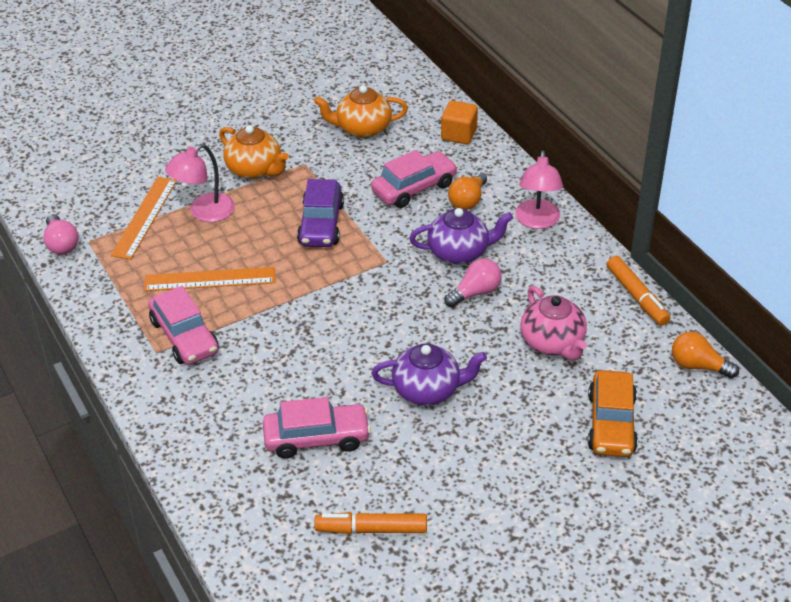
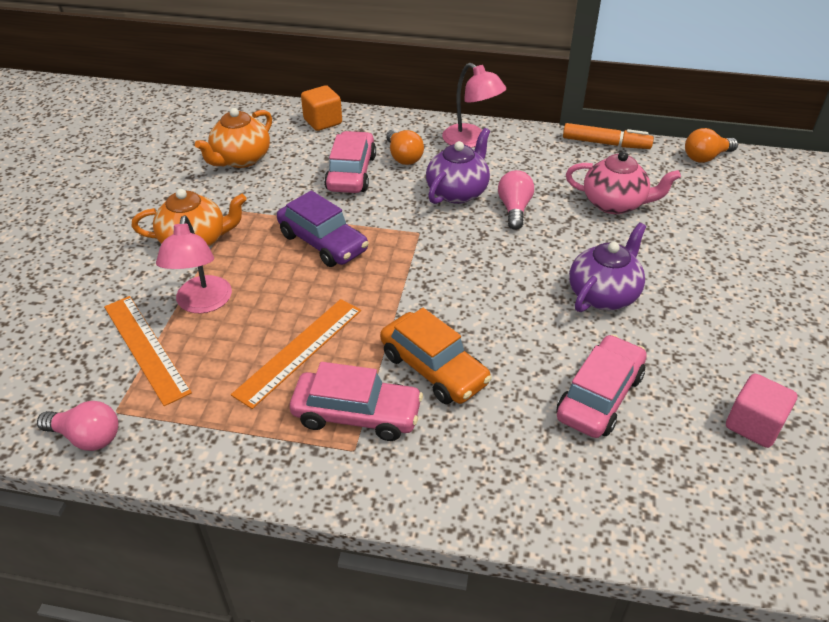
camera: 50 degrees left, 0 degrees up
orange marker [314,512,427,534] -> pink cube [726,374,798,448]
orange car [588,370,638,457] -> orange car moved to [380,308,492,404]

